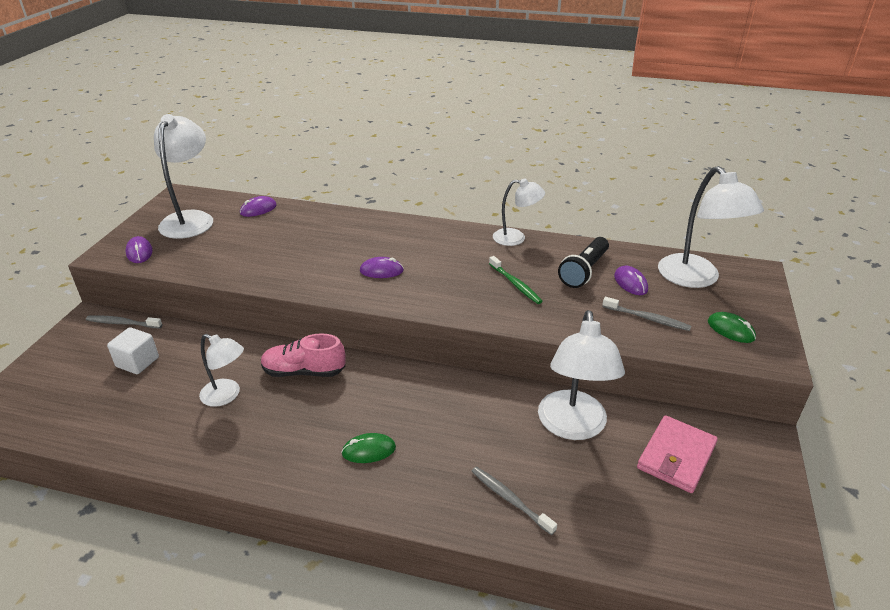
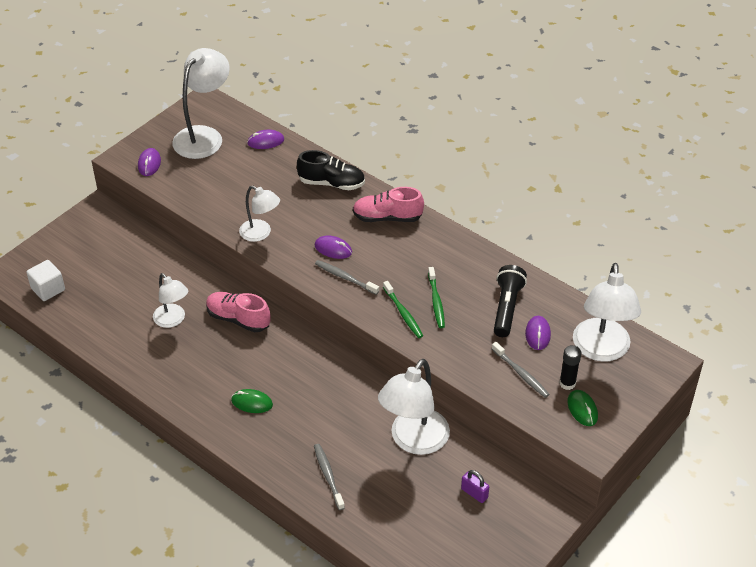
camera: 25 degrees right, 10 degrees up
grey toothbrush [86,315,162,328] -> grey toothbrush moved to [315,260,379,295]
white cube [107,327,159,374] -> white cube moved to [26,260,65,301]
white lamp [493,178,545,246] -> white lamp moved to [239,186,280,242]
black flashlight [558,237,609,288] -> black flashlight turned 135 degrees clockwise [494,265,527,337]
pink wallet [637,415,718,493] -> purple padlock [461,470,489,503]
none -> black shoe [297,150,365,190]
none -> pink shoe [353,187,424,222]
none -> green toothbrush [383,281,423,338]
none -> black glue stick [559,345,581,390]

